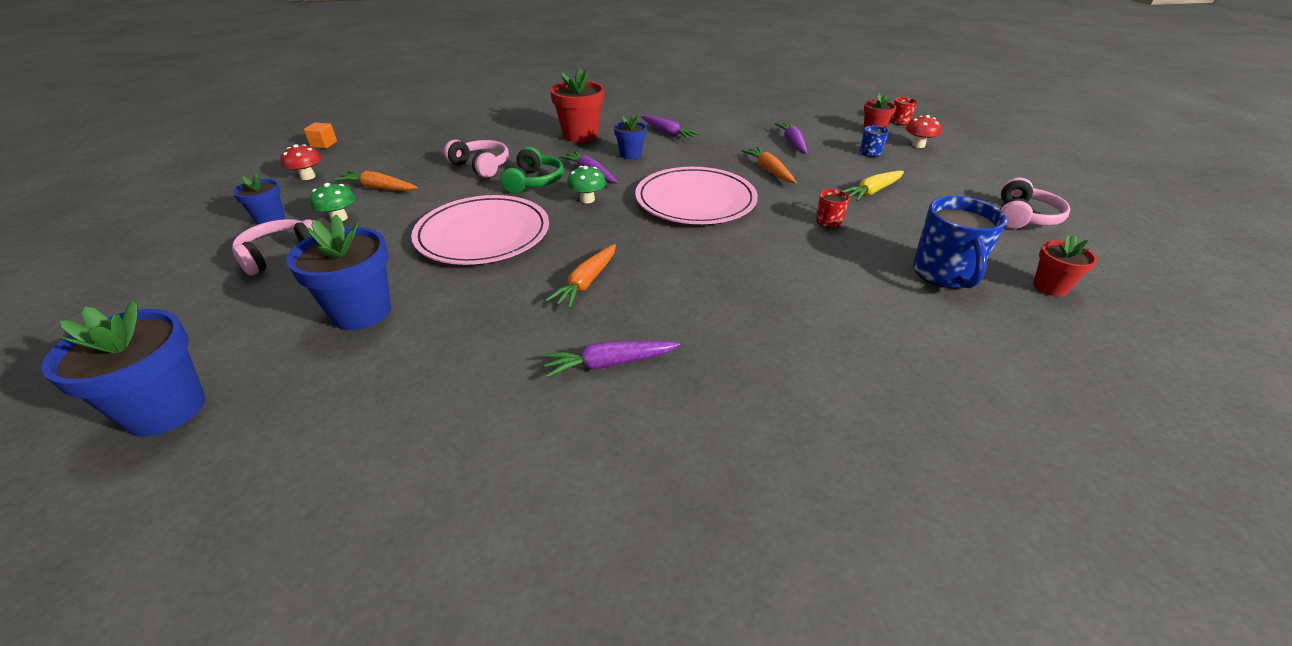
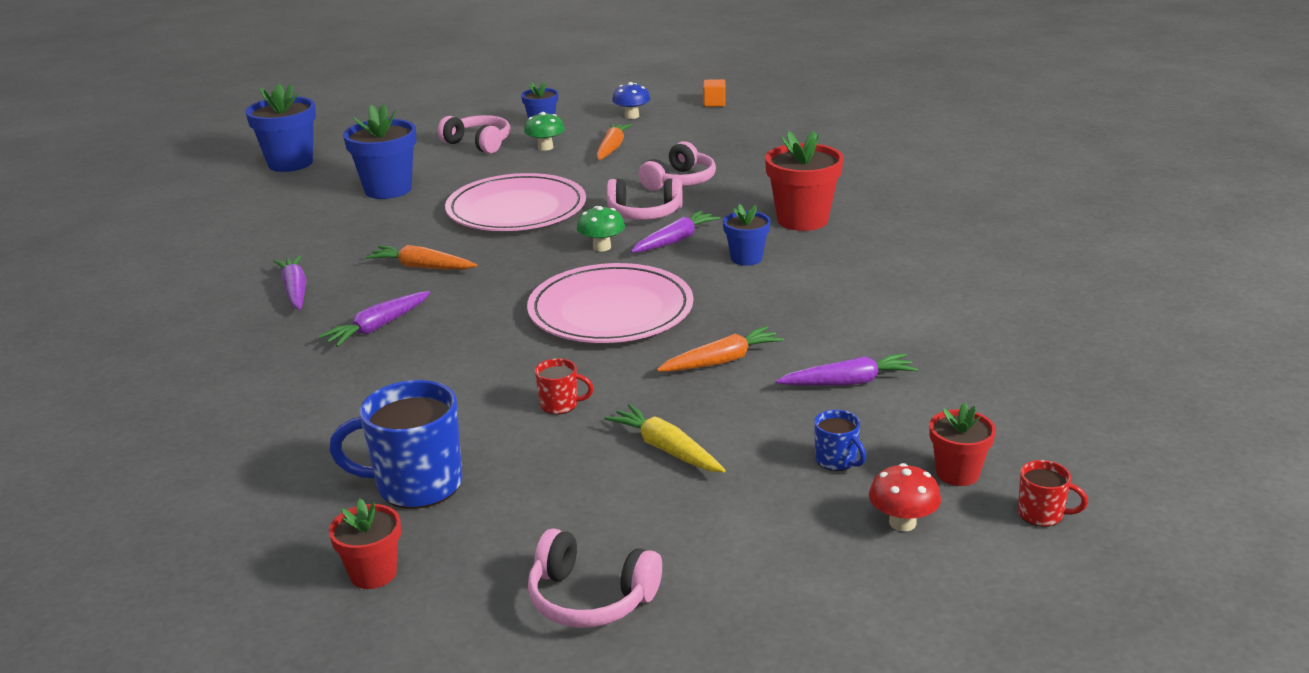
camera: 85 degrees right, 10 degrees down
red mushroom [281,144,322,180] -> blue mushroom [612,82,650,119]
green headphones [500,147,564,194] -> pink headphones [607,178,682,220]
purple carrot [641,115,700,139] -> purple carrot moved to [319,291,430,347]

